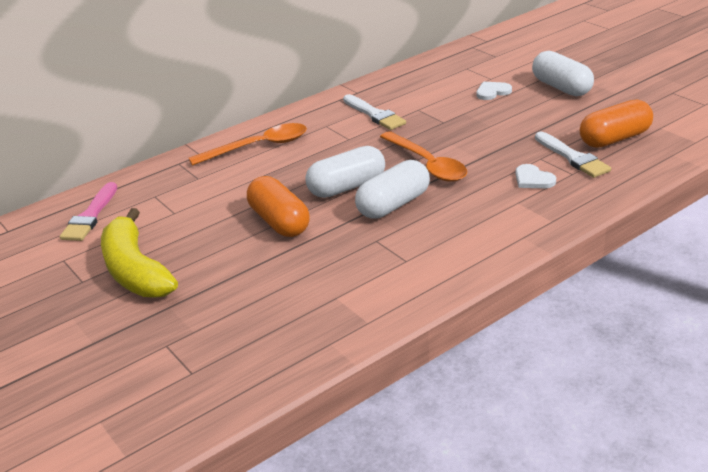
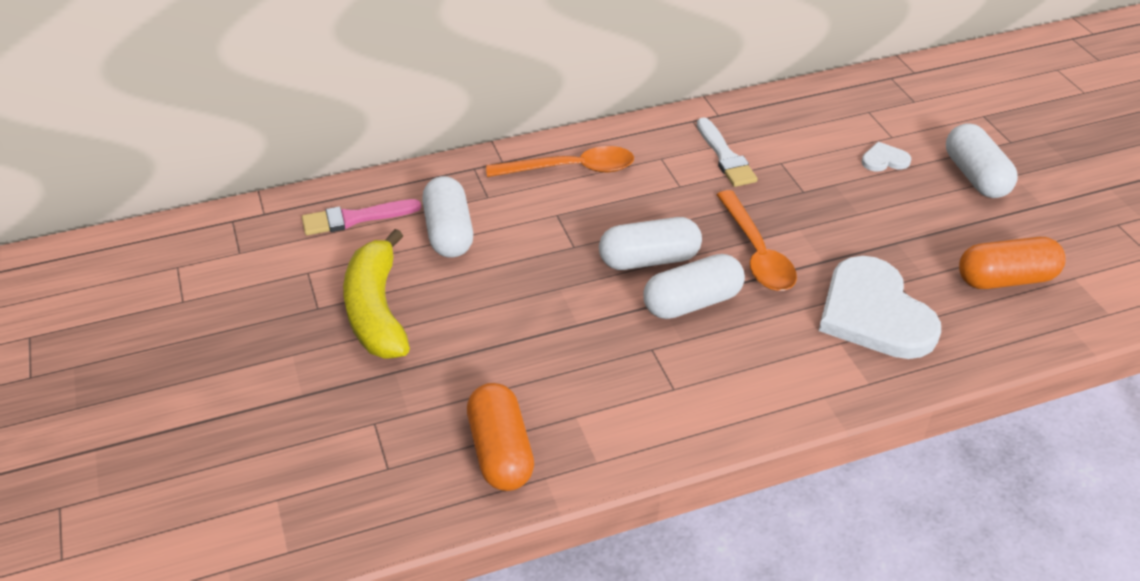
camera: 15 degrees right, 10 degrees up
pink brush [60,182,117,241] -> pink brush turned 45 degrees clockwise [302,199,421,235]
orange capsule [247,176,310,237] -> orange capsule moved to [467,383,534,491]
white heart [515,164,556,188] -> white heart [819,256,941,359], size x2.37
white brush [535,132,611,178] -> none
none -> white capsule [422,176,473,258]

